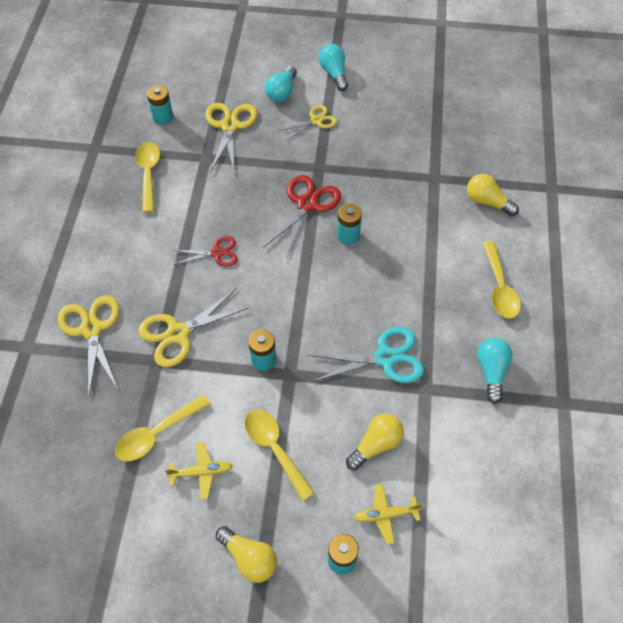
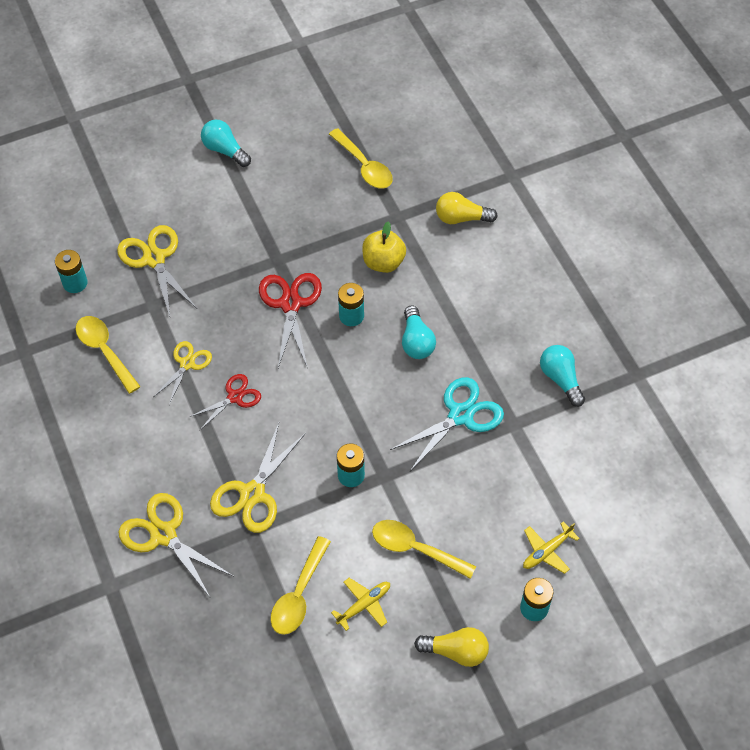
camera: 30 degrees left, 0 degrees up
turquoise light bulb [265,66,297,102] -> turquoise light bulb moved to [402,305,436,359]
yellow scissors [279,105,337,140] -> yellow scissors moved to [154,341,212,405]
yellow light bulb [346,414,404,470] -> none
yellow spoon [483,241,521,319] -> yellow spoon moved to [329,128,393,189]
none -> yellow apple [362,221,406,273]

